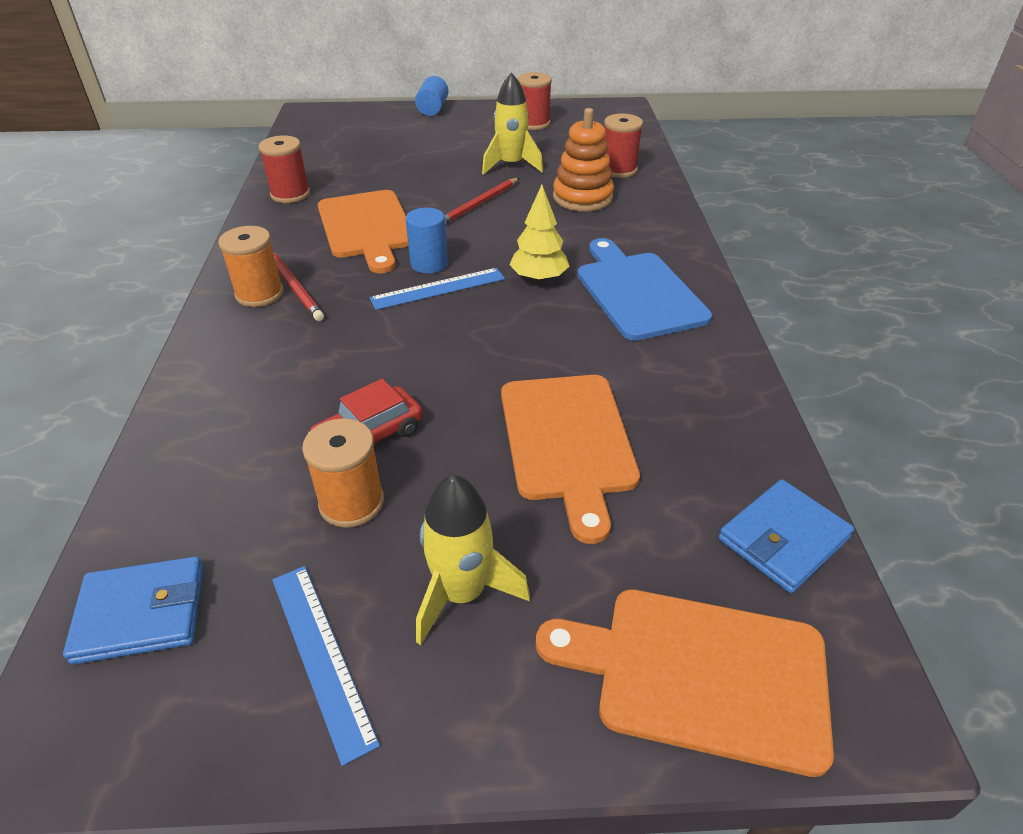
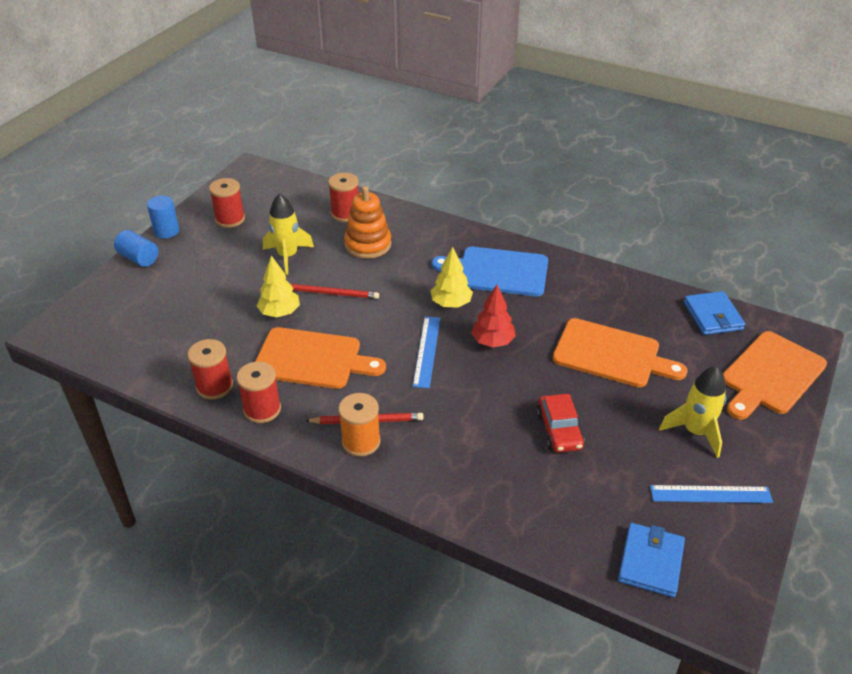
camera: 60 degrees left, 0 degrees up
orange spool [302,418,384,528] -> none
blue cylinder [406,208,448,273] -> blue cylinder moved to [147,195,179,238]
red pencil [444,178,519,224] -> red pencil turned 60 degrees counterclockwise [291,284,379,299]
none -> red spool [236,361,281,423]
none -> yellow tree [257,256,300,318]
none -> red tree [471,285,516,348]

